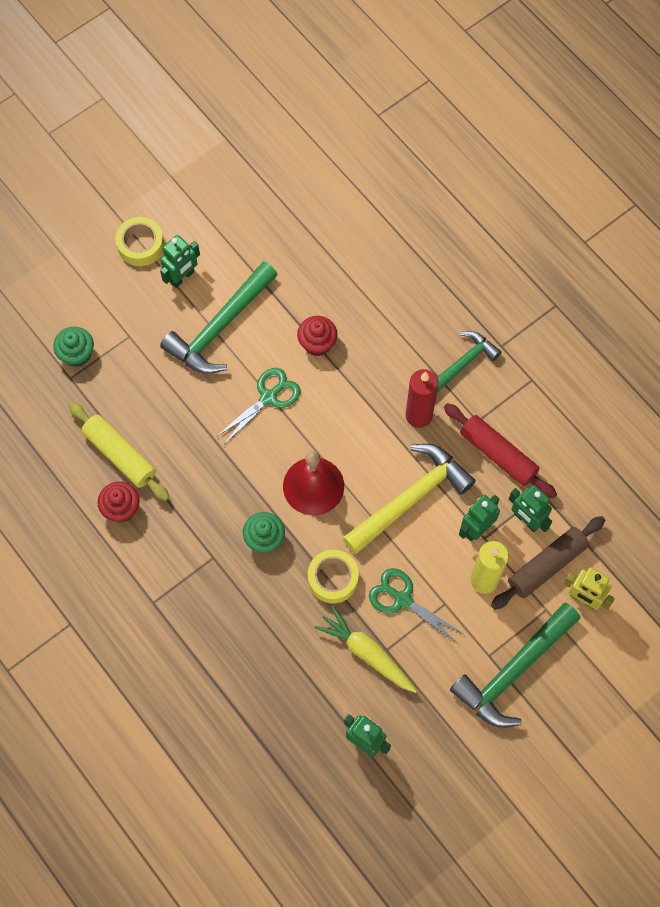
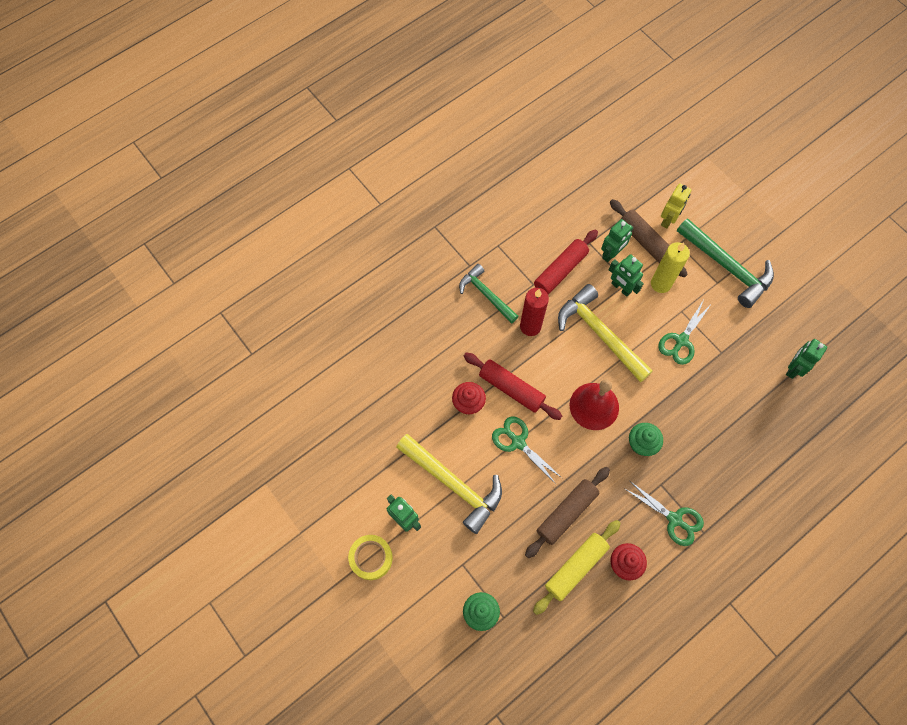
camera: 90 degrees left, 0 degrees up
green hammer [160,261,278,374] -> yellow hammer [396,434,502,534]
yellow tape [308,550,359,603] -> none
yellow carrot [314,606,417,693] -> none
none -> red rolling pin [464,353,562,420]
none -> brown rolling pin [525,467,610,558]
none -> green scissors [625,481,704,546]

